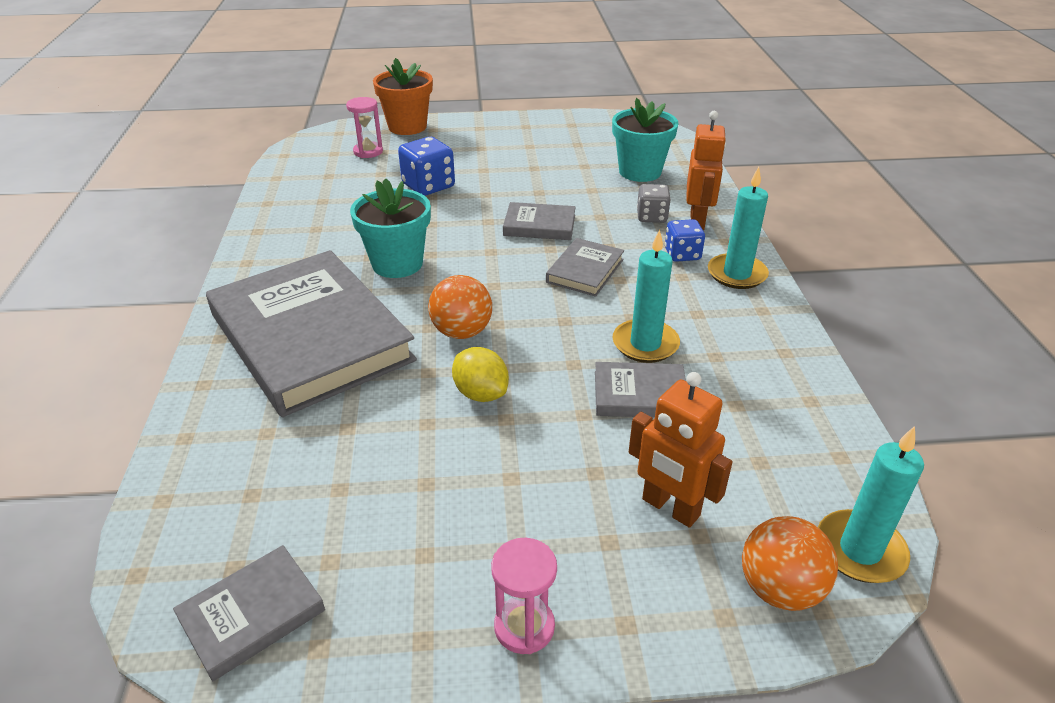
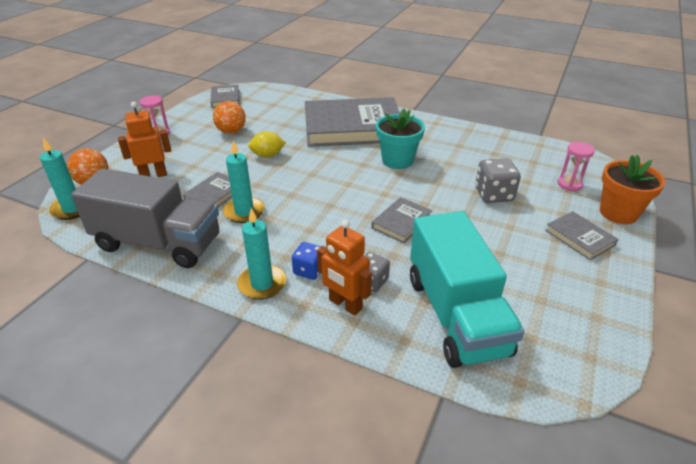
camera: 120 degrees right, 0 degrees up
blue dice [398,137,455,196] -> grey dice [475,158,521,203]
orange ball [428,275,492,339] -> orange ball moved to [213,101,246,134]
grey book [546,238,624,297] -> grey book moved to [545,211,618,260]
turquoise flower pot [612,98,679,182] -> turquoise truck [410,211,524,368]
none -> grey truck [71,168,219,268]

